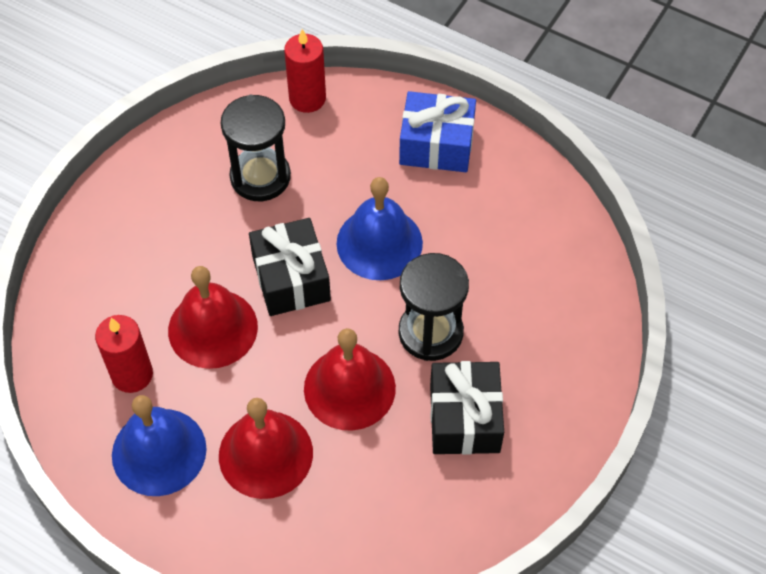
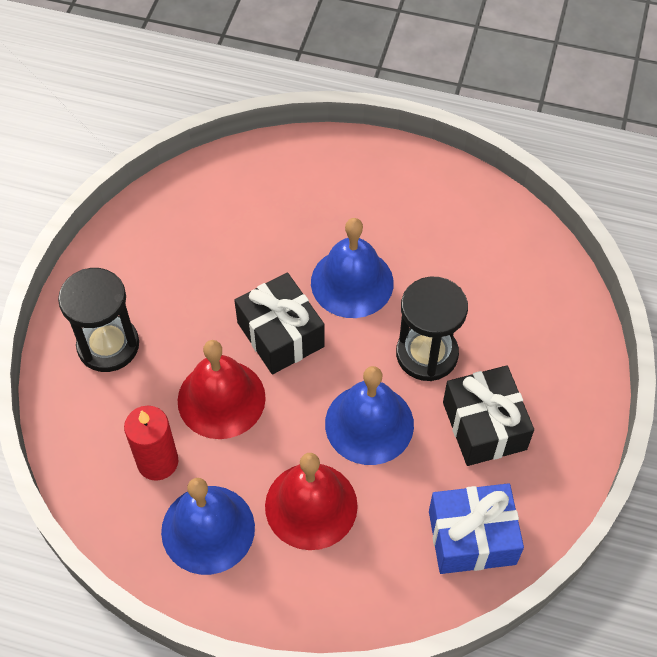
camera: 15 degrees left, 0 degrees up
black hourglass [220,95,291,201] -> black hourglass moved to [58,268,139,372]
red candle [284,29,326,113] -> none
red bell [304,328,396,431] -> blue bell [325,366,414,465]
blue gift [399,91,476,172] -> blue gift moved to [429,483,524,574]

